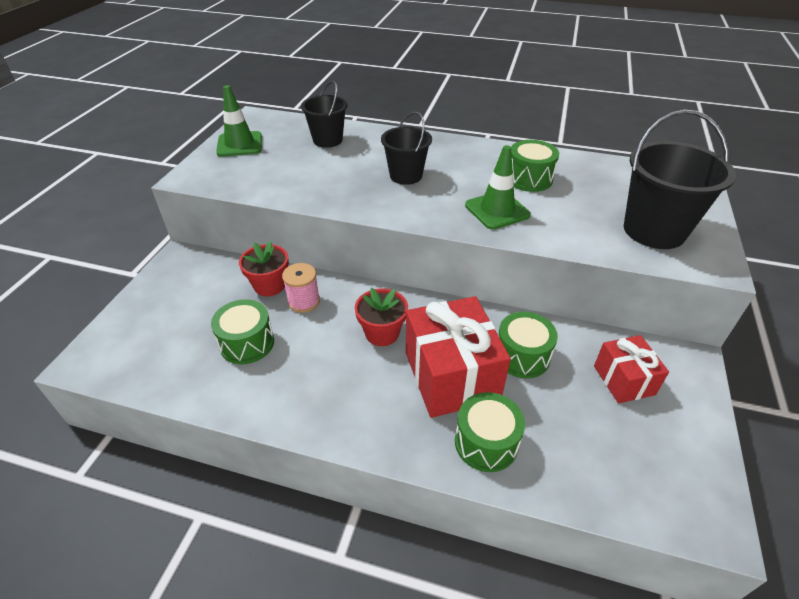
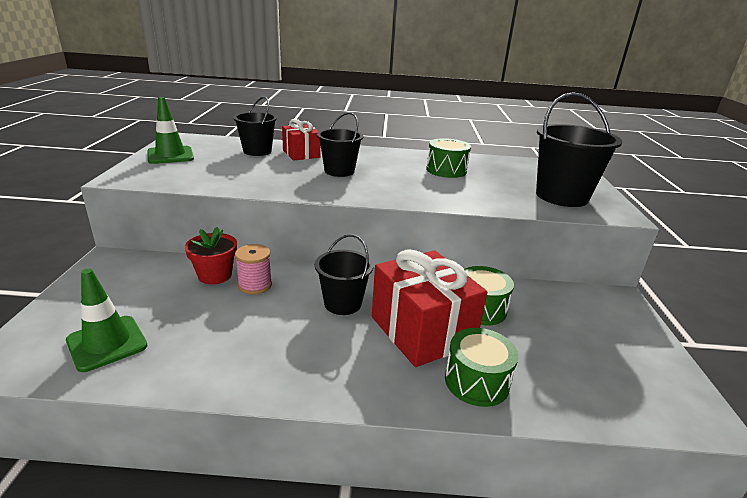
camera: 15 degrees left, 15 degrees down
green drum [211,299,274,364] -> none
red flower pot [355,288,408,346] -> black bucket [315,234,373,315]
green traffic cone [465,145,531,230] -> green traffic cone moved to [66,269,148,372]
red gift [594,335,669,403] -> red gift moved to [282,119,321,160]

